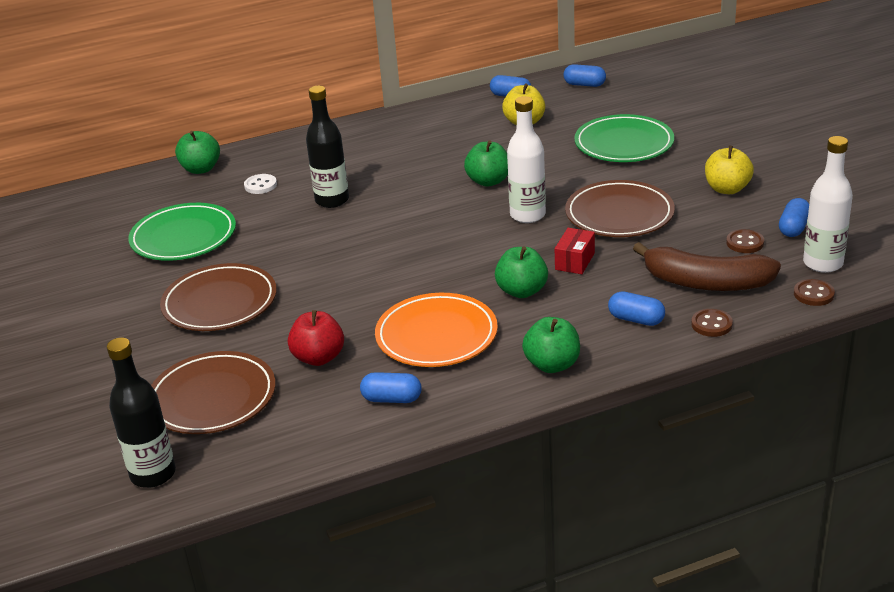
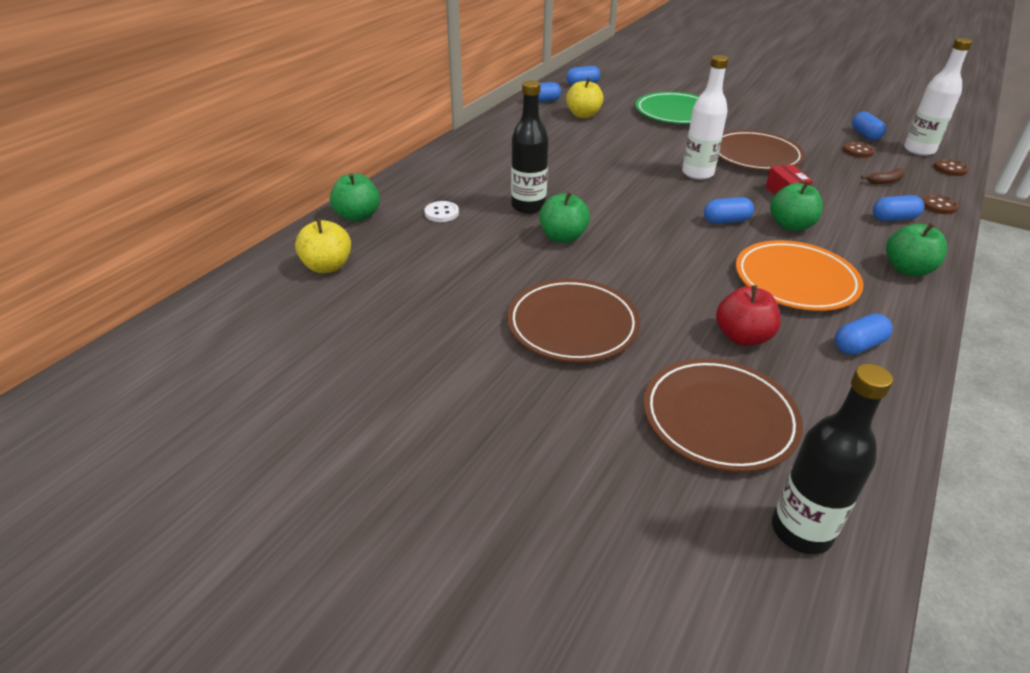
camera: 40 degrees left, 5 degrees up
green plate [128,203,236,261] -> none
green apple [464,140,508,187] -> green apple moved to [539,192,590,243]
brown banana [633,242,781,291] -> brown banana [860,168,905,184], size x0.40
yellow apple [705,146,754,194] -> yellow apple moved to [295,218,351,273]
none -> blue capsule [704,197,754,224]

